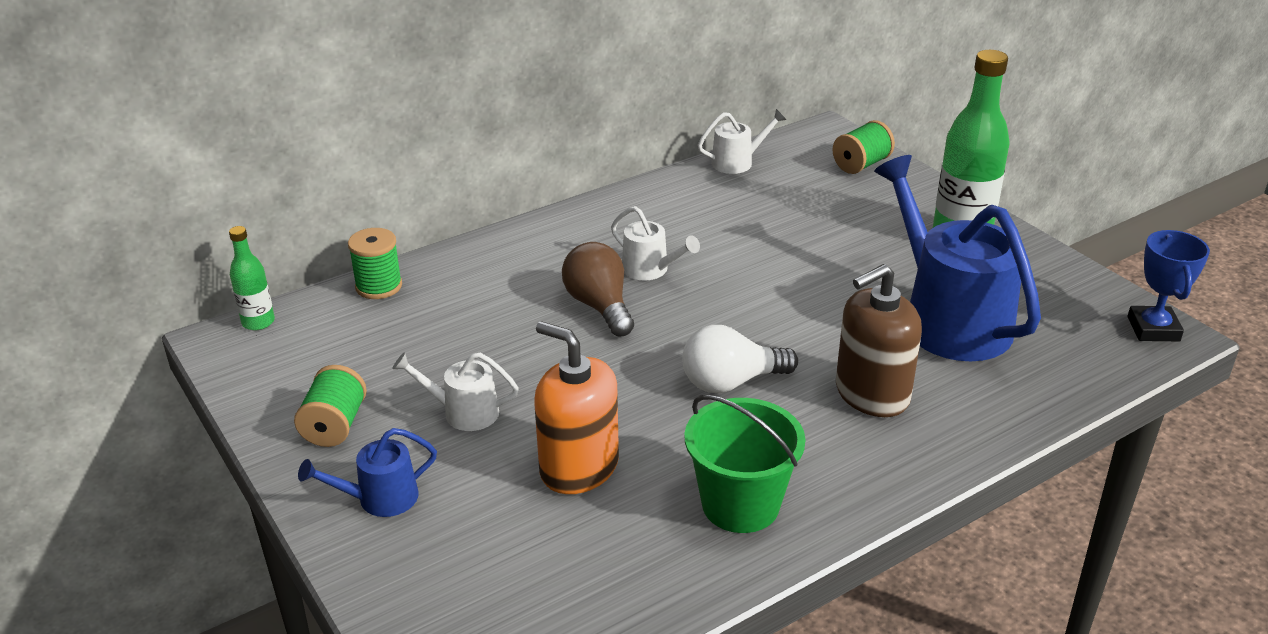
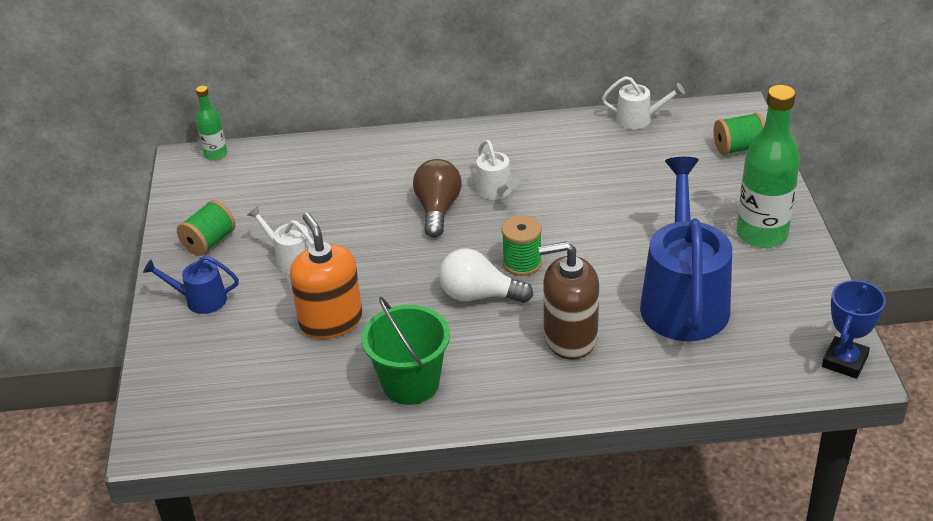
camera: 30 degrees right, 5 degrees up
green spool [348,228,402,299] -> green spool moved to [502,215,542,276]

